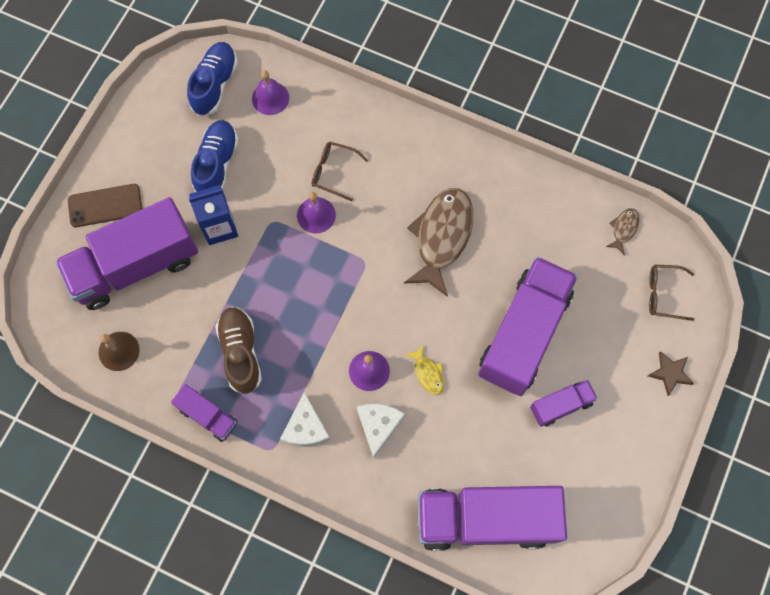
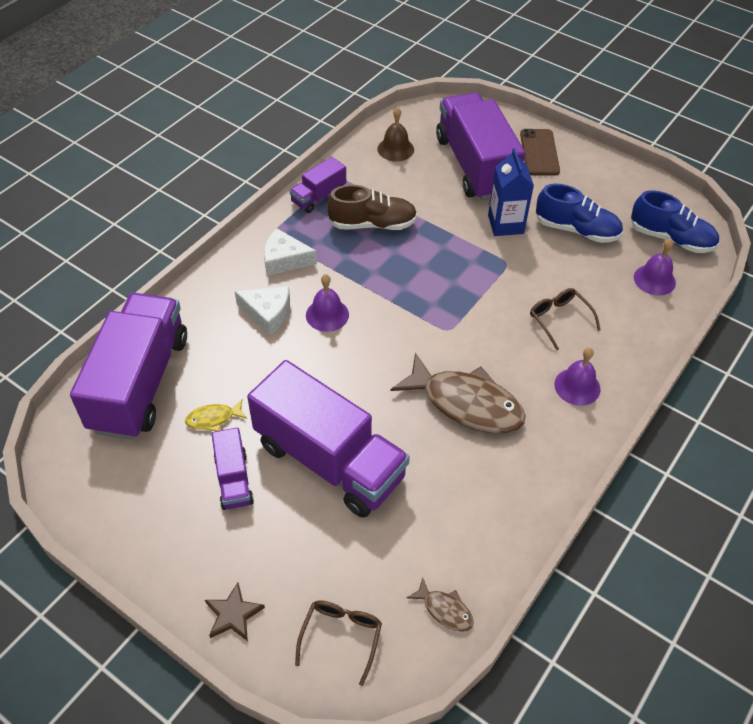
camera: 100 degrees right, 20 degrees down
purple bell [297,192,336,234] -> purple bell moved to [554,347,601,406]
brown glasses [312,142,368,201] -> brown glasses turned 60 degrees counterclockwise [530,288,601,350]
yellow fish [405,344,444,395] -> yellow fish moved to [185,399,247,431]

